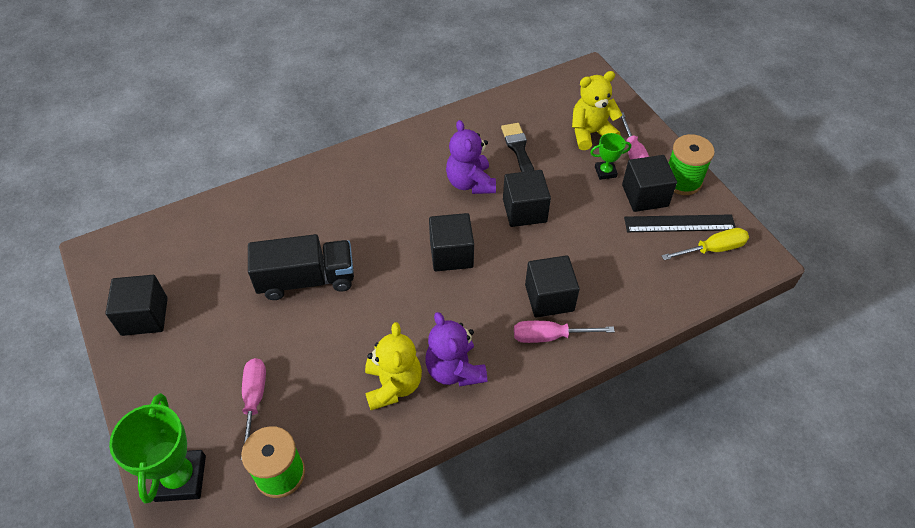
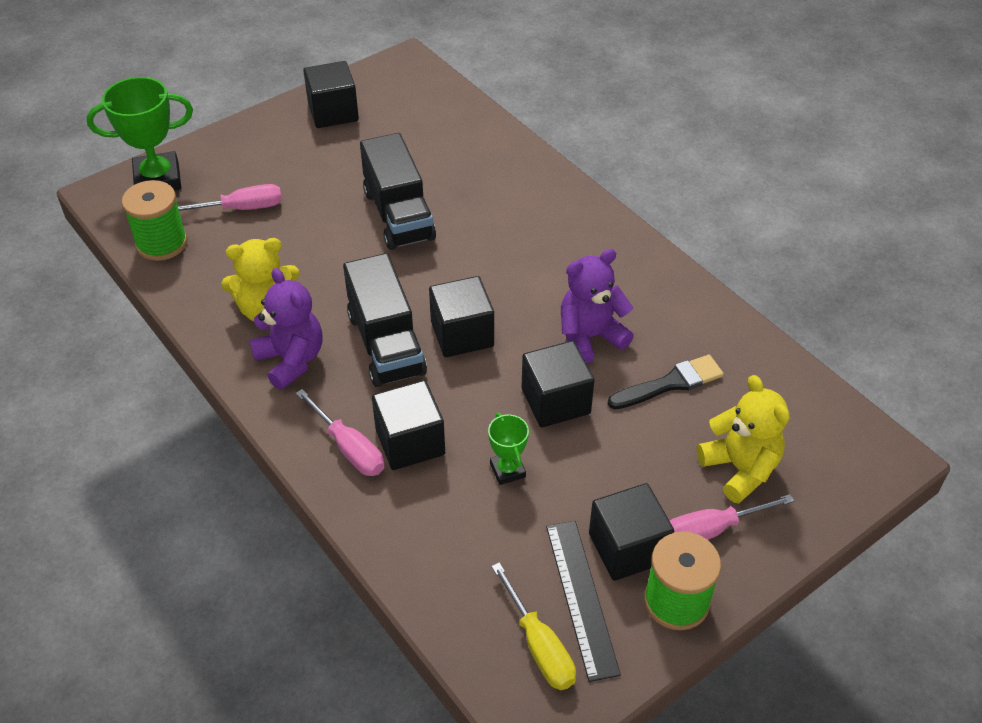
camera: 80 degrees right, 5 degrees down
purple teddy bear [425,312,487,387] -> purple teddy bear turned 90 degrees clockwise [249,268,322,390]
pink screwdriver [514,321,615,343] -> pink screwdriver turned 150 degrees clockwise [296,389,384,476]
green trophy [590,133,631,180] -> green trophy moved to [488,413,529,485]
none -> black truck [343,253,427,387]

